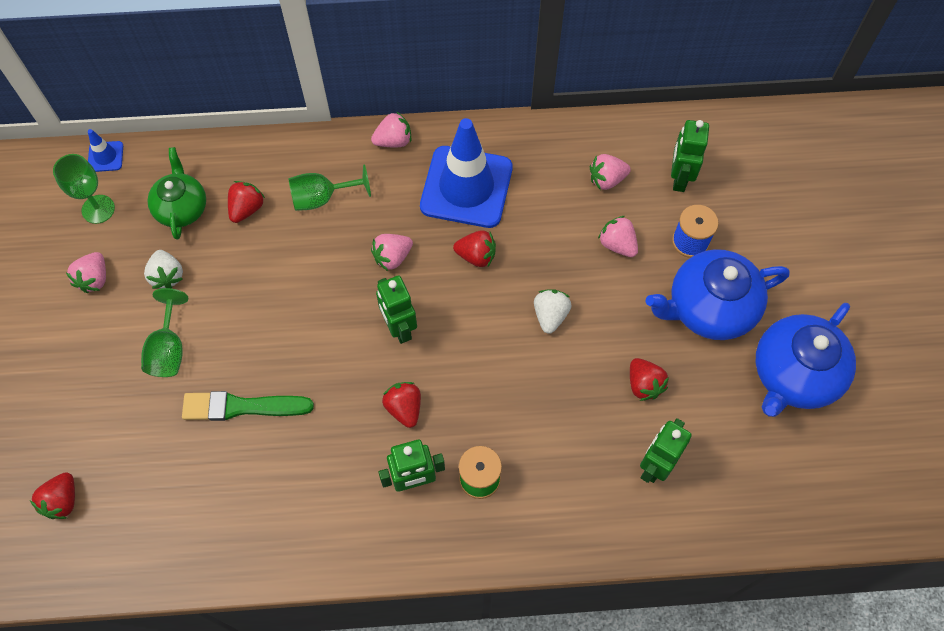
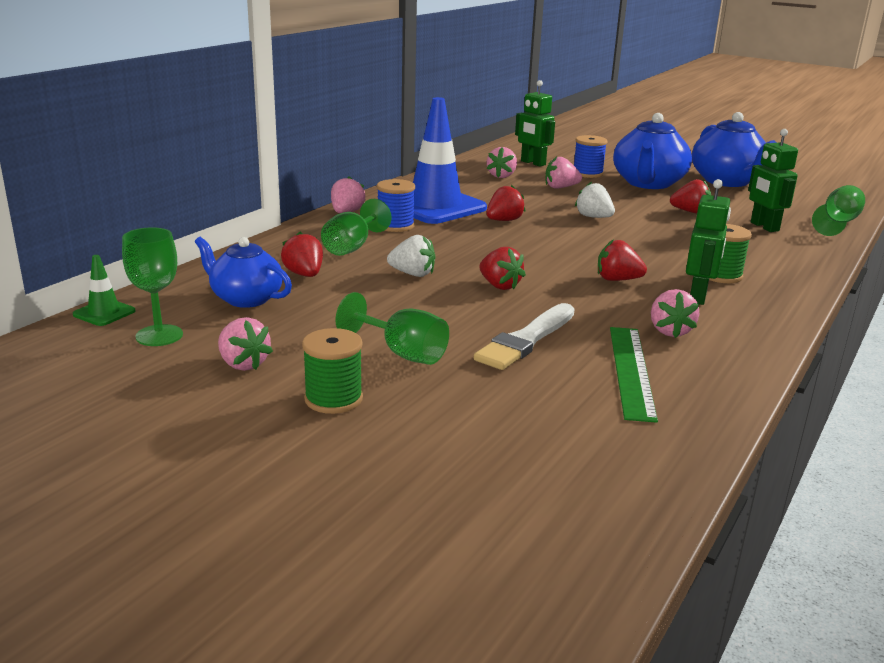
camera: 55 degrees left, 40 degrees down
red strawberry [30,472,75,519] -> red strawberry moved to [479,247,526,290]
blue traffic cone [88,129,123,172] -> green traffic cone [73,255,135,326]
white strawberry [144,250,183,289] -> white strawberry moved to [387,235,435,277]
green teapot [148,147,206,240] -> blue teapot [195,237,292,308]
green brush [182,391,314,421] -> white brush [474,303,574,370]
pink strawberry [371,234,413,271] -> pink strawberry moved to [651,289,699,338]
green robot [376,276,417,344] -> none
none -> green spool [302,328,363,414]
none -> blue spool [377,179,415,232]
none -> green ruler [610,327,658,423]
none -> green goblet [812,185,865,236]

